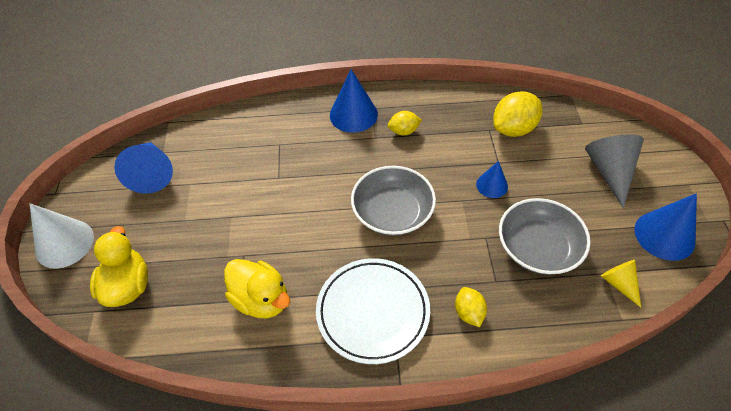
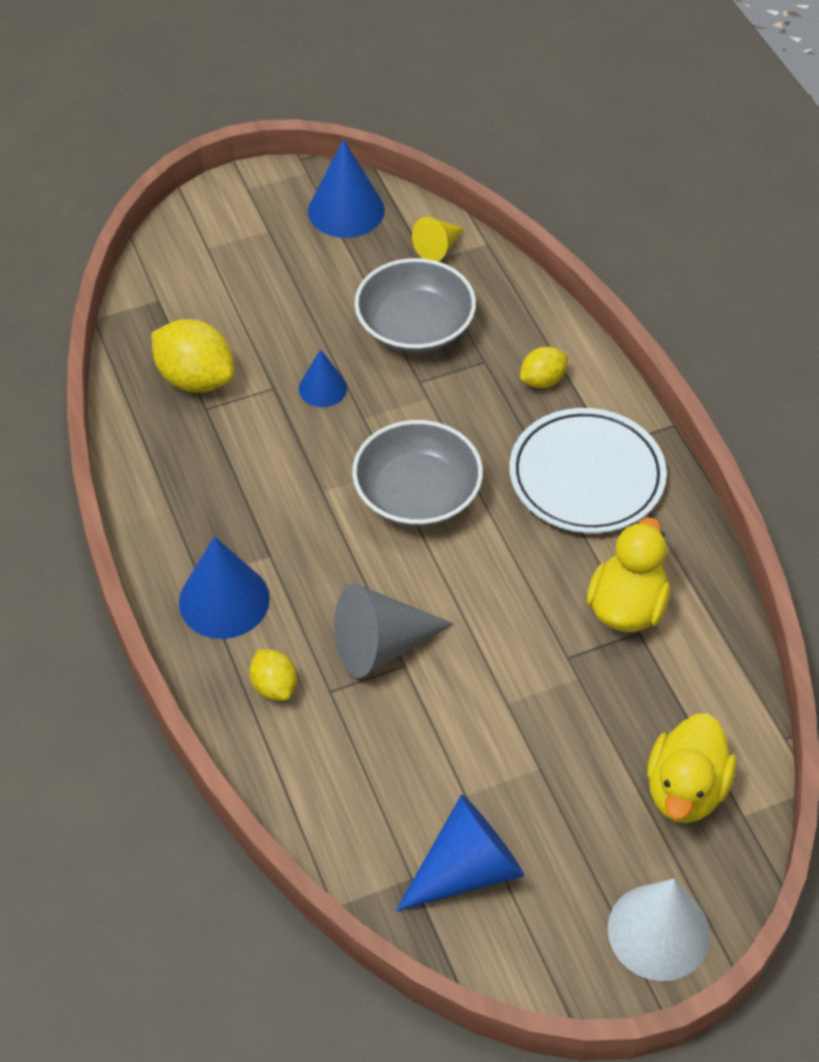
camera: 110 degrees left, 0 degrees up
yellow duck [90,226,148,307] -> yellow duck turned 45 degrees counterclockwise [647,713,736,823]
yellow lemon [388,111,422,135] -> yellow lemon moved to [249,649,297,701]
grey cone [585,135,644,208] -> grey cone moved to [334,584,454,678]

